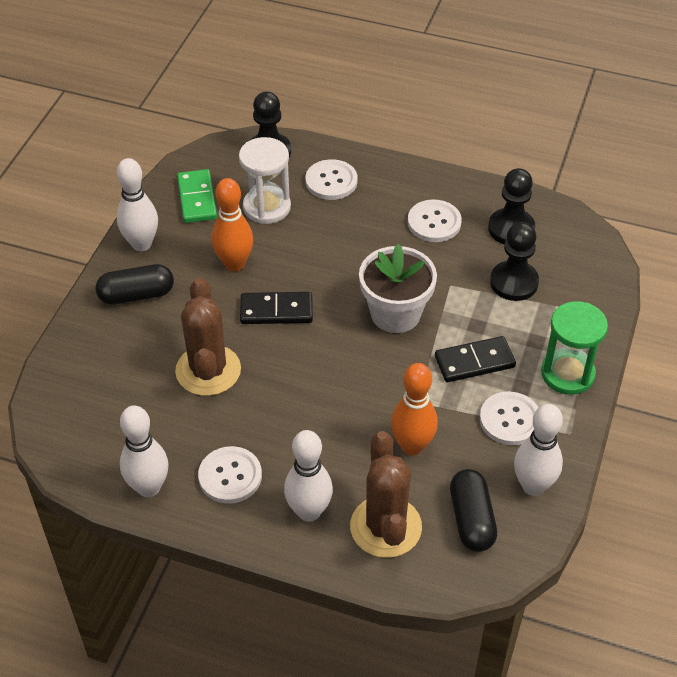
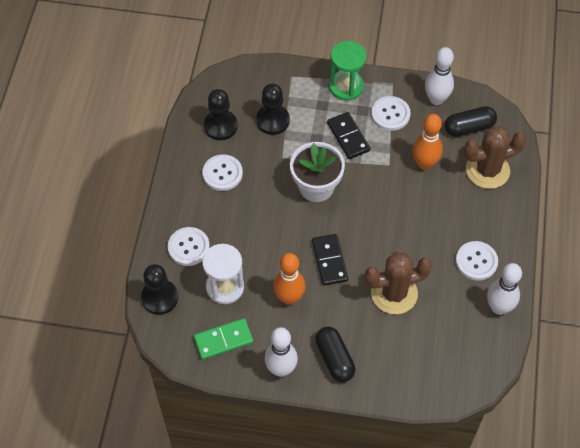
camera: 100 degrees left, 10 degrees up
white bowling pin [284,430,333,522] -> none

